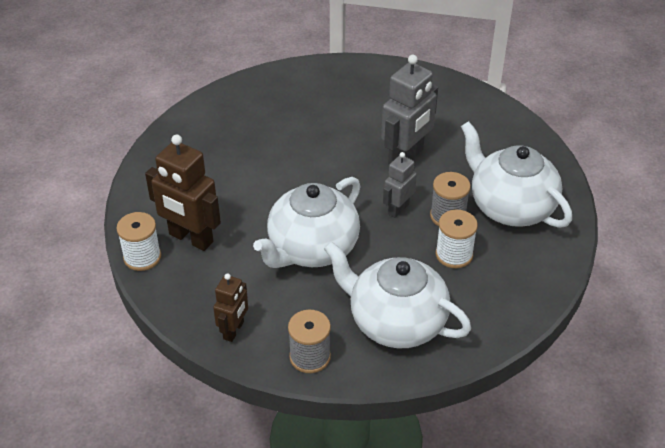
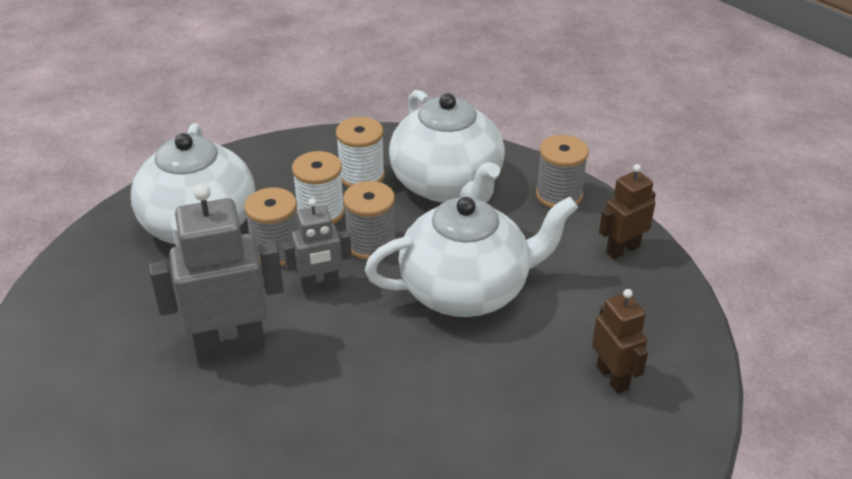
camera: 145 degrees left, 5 degrees down
white spool [116,212,161,271] -> white spool moved to [336,117,385,187]
brown robot [145,134,221,251] -> brown robot [592,289,648,393], size x0.58
none -> grey spool [343,181,396,260]

